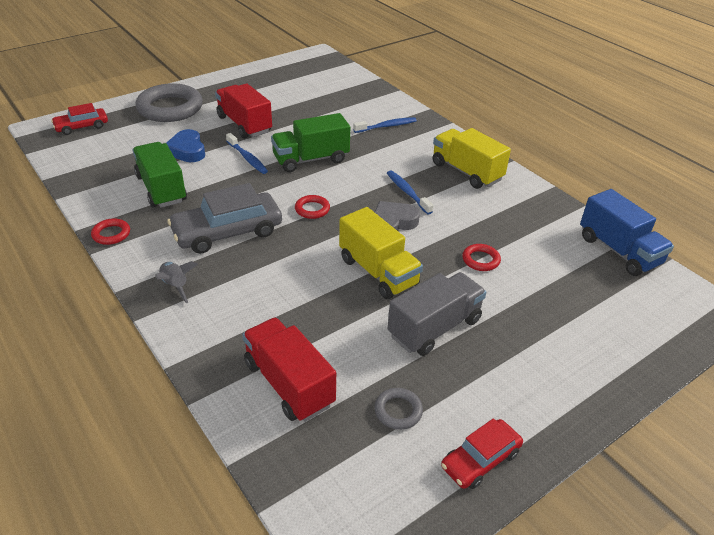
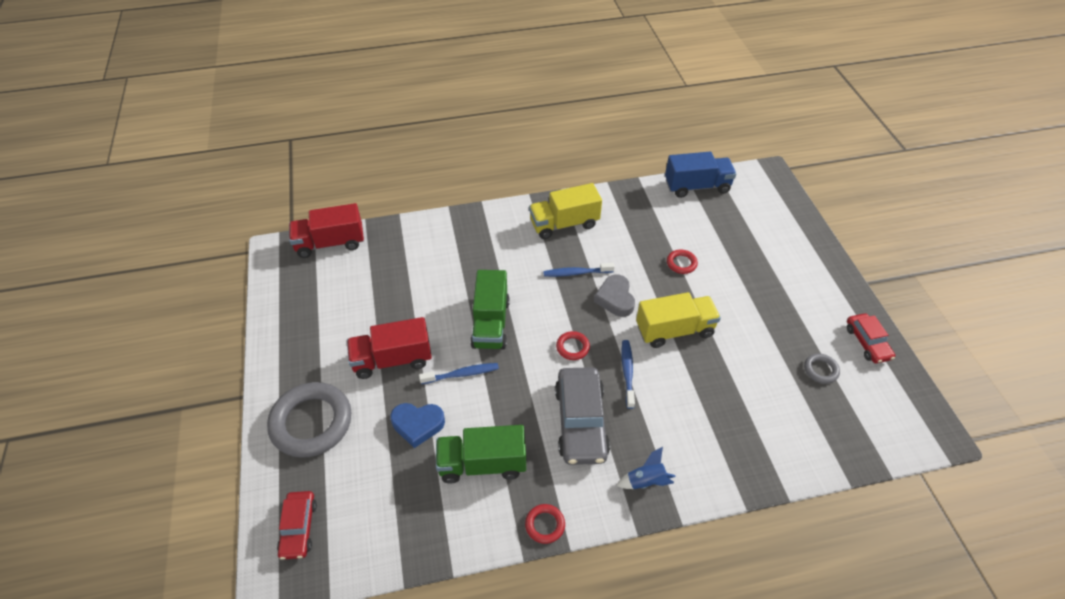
camera: 65 degrees left, 10 degrees up
grey rocket [155,261,198,304] -> blue rocket [616,447,676,489]
red truck [242,317,336,422] -> red truck moved to [289,203,364,258]
blue toothbrush [353,117,417,133] -> blue toothbrush moved to [621,340,635,409]
grey truck [388,272,486,356] -> none

